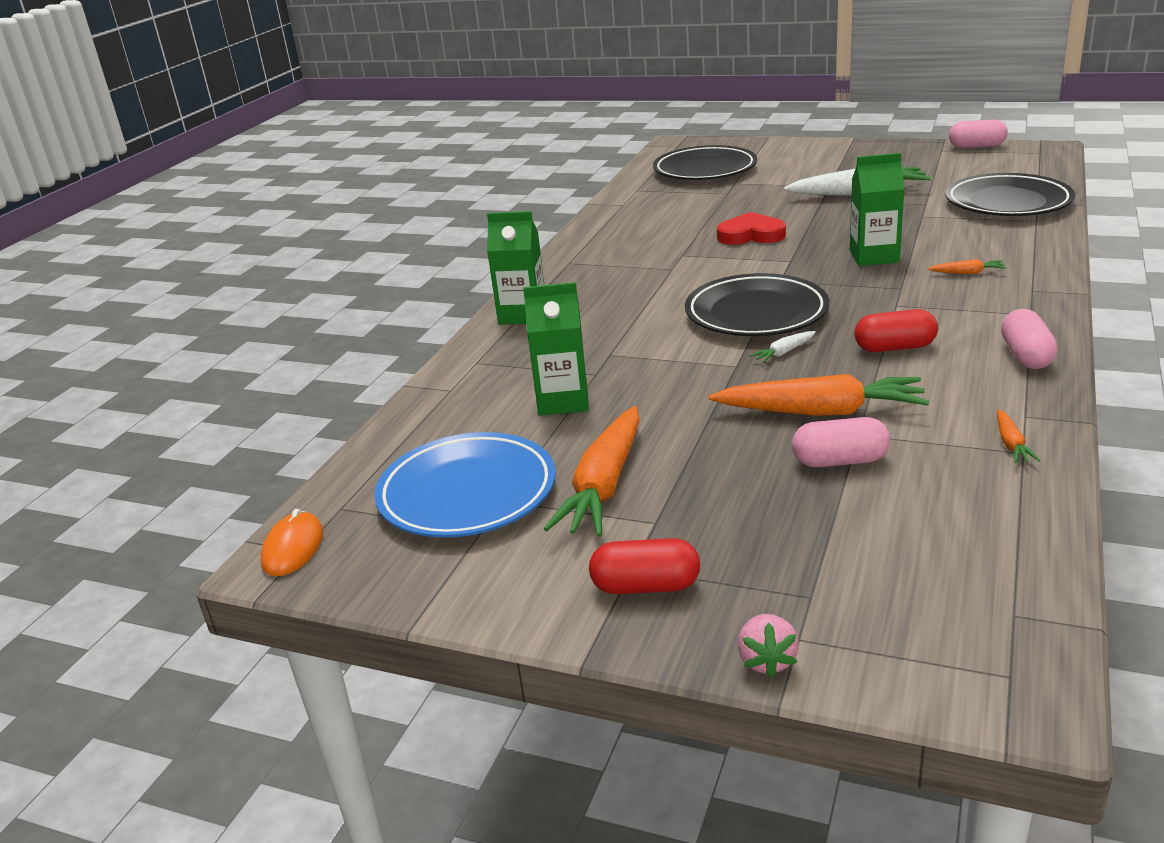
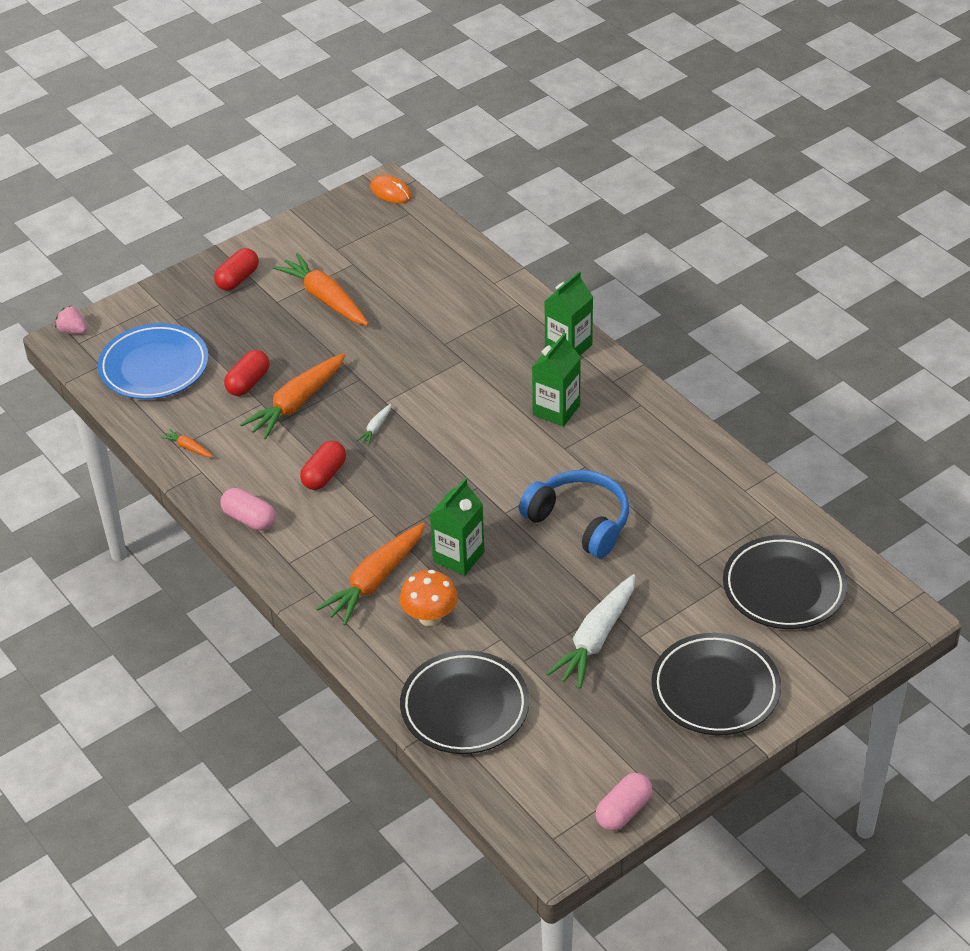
camera: 120 degrees right, 15 degrees up
blue plate [374,432,556,538] -> blue plate moved to [98,323,209,399]
green carton [523,282,589,416] -> green carton moved to [532,333,581,427]
black plate [685,273,829,336] -> black plate moved to [651,633,781,735]
red heart [717,212,786,245] -> blue headphones [519,470,629,558]
pink strawberry [737,614,799,678] -> pink strawberry moved to [55,306,87,334]
white carrot [749,331,816,363] -> white carrot turned 150 degrees counterclockwise [356,404,391,445]
pink capsule [792,417,890,467] -> red capsule [224,350,270,396]
orange carrot [928,259,1007,274] -> orange carrot [316,523,425,626], size x2.31
none -> orange mushroom [400,570,458,626]

